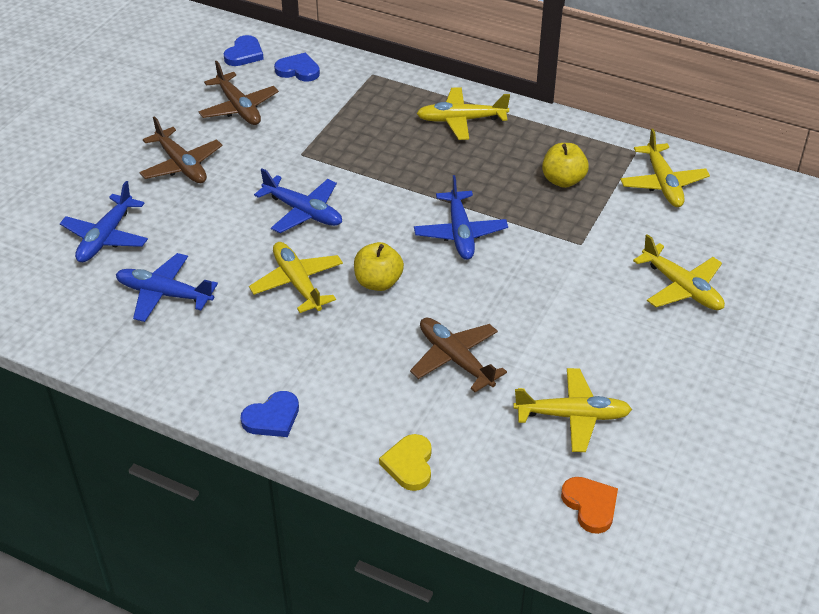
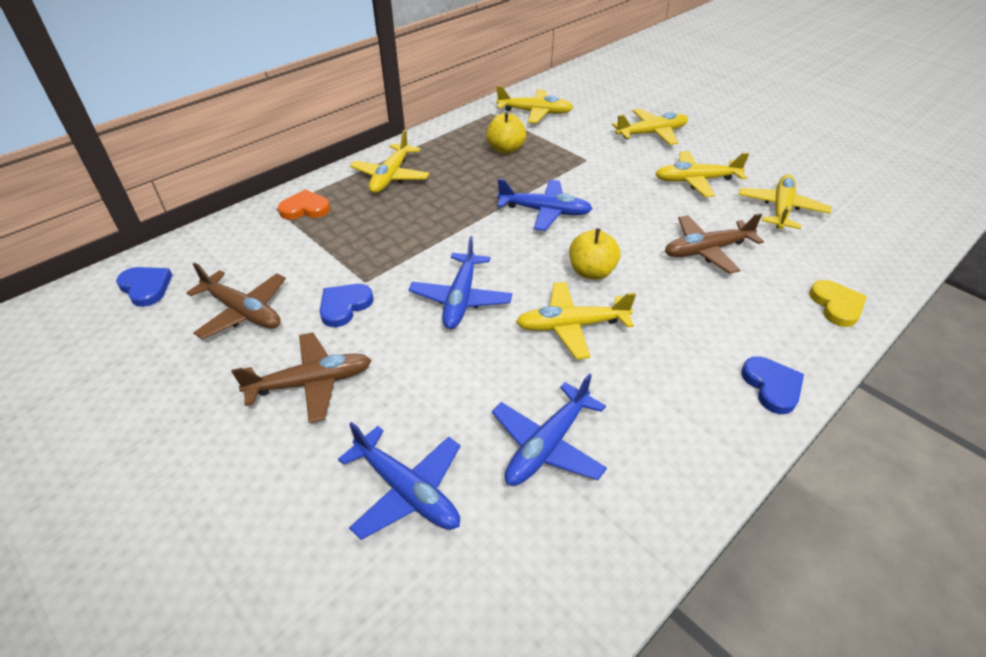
camera: 70 degrees left, 0 degrees up
brown plane [198,61,279,125] -> brown plane turned 45 degrees clockwise [186,263,286,339]
blue plane [254,168,342,233] -> blue plane turned 135 degrees clockwise [409,236,512,329]
blue heart [274,53,320,82] -> blue heart moved to [320,284,374,327]
yellow heart [379,434,432,491] -> yellow heart turned 120 degrees counterclockwise [809,280,867,327]
orange heart [561,477,618,534] -> orange heart moved to [278,189,330,220]
none -> yellow plane [655,151,749,197]

